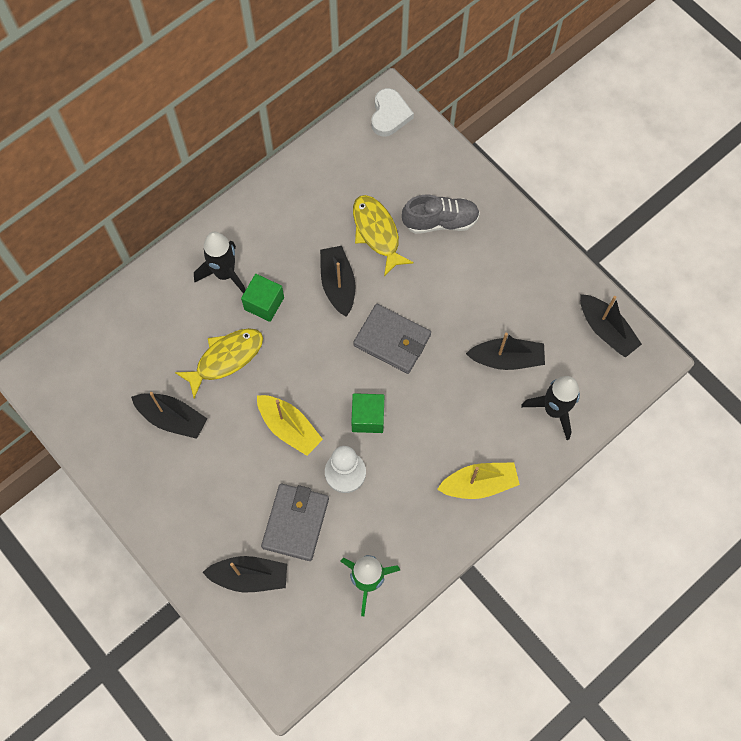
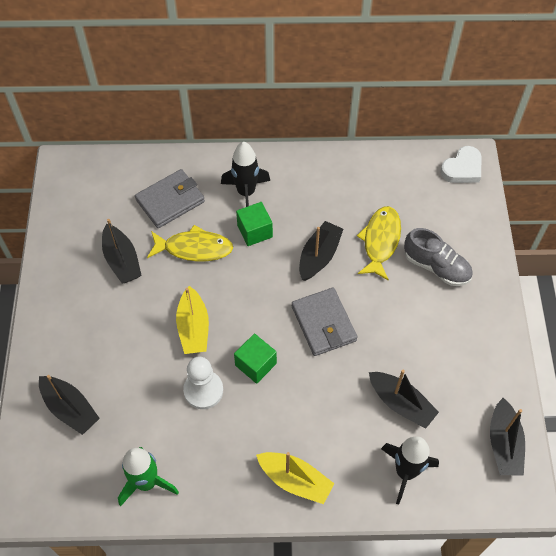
camera: 40 degrees right, 10 degrees down
grey wallet [261,484,329,561] -> grey wallet moved to [135,169,205,228]

